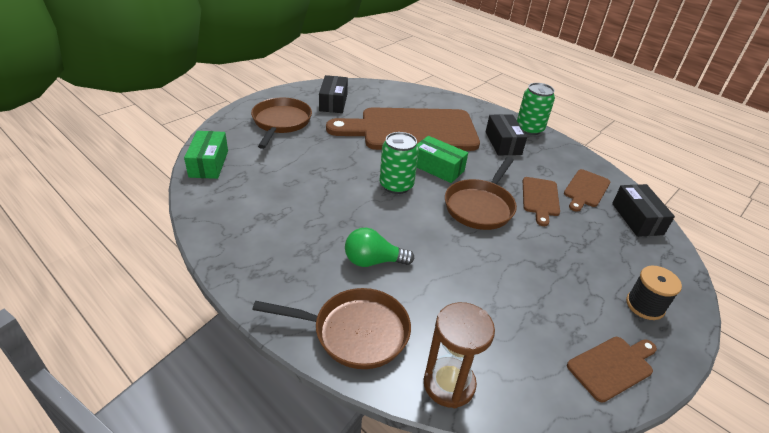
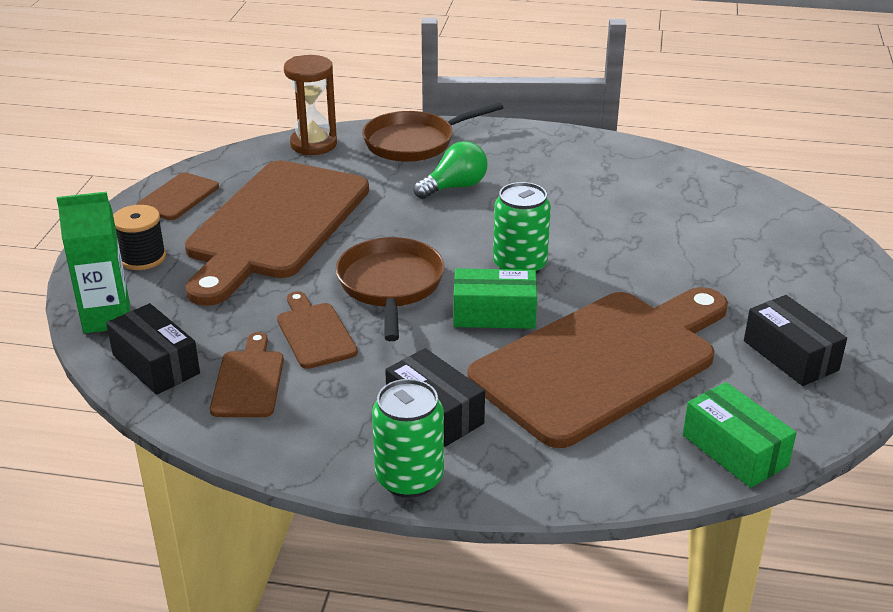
camera: 150 degrees right, 5 degrees down
green box [184,131,228,179] -> green box moved to [683,382,797,488]
brown pan [251,98,312,149] -> none
none -> green carton [56,192,130,334]
none -> brown cutting board [185,160,369,306]

